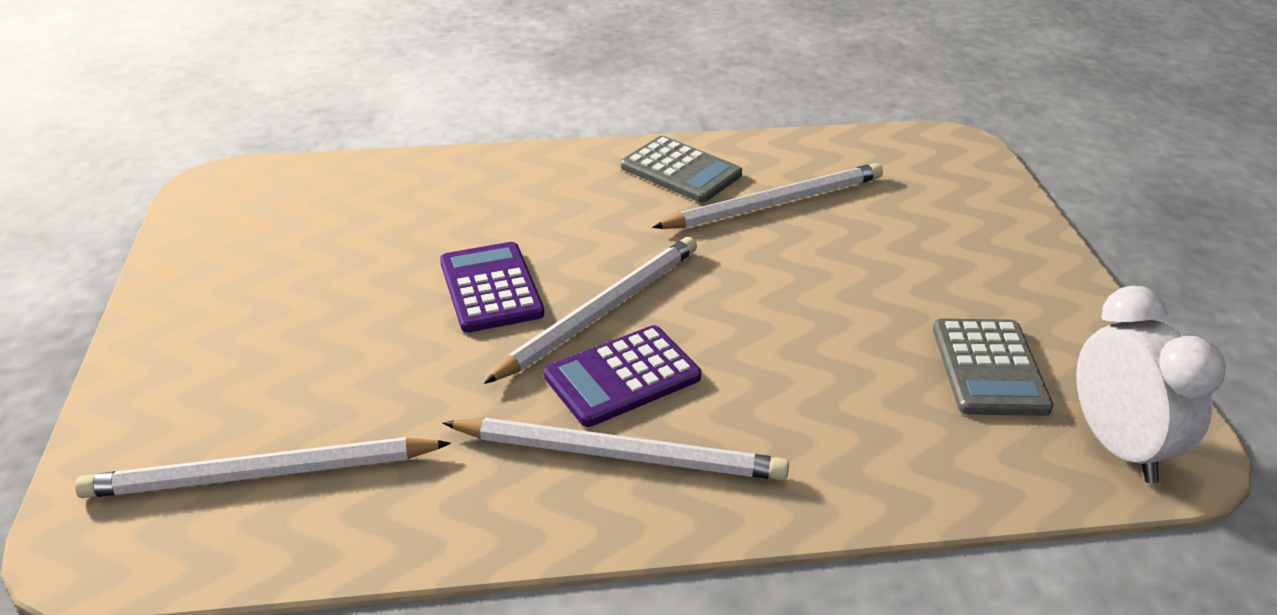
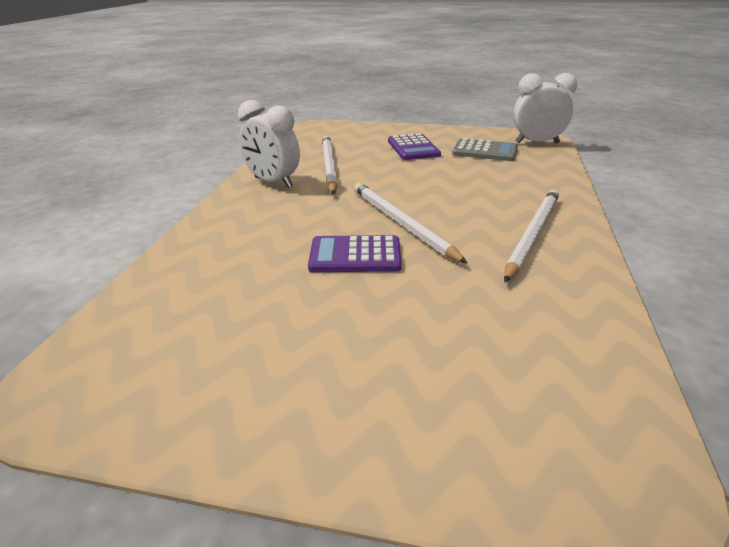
camera: 70 degrees left, 5 degrees down
white pencil [75,437,451,498] -> none
purple calculator [544,325,701,427] -> purple calculator moved to [388,133,441,160]
grey calculator [621,136,742,203] -> white clock [238,100,300,188]

